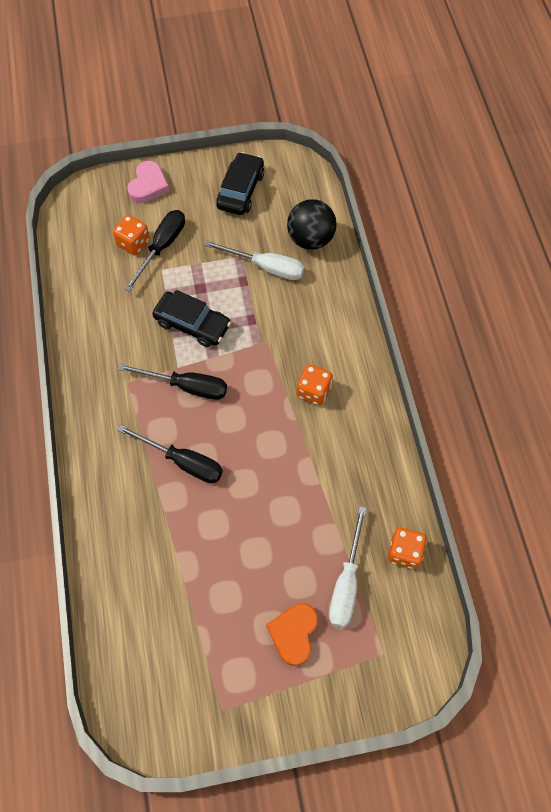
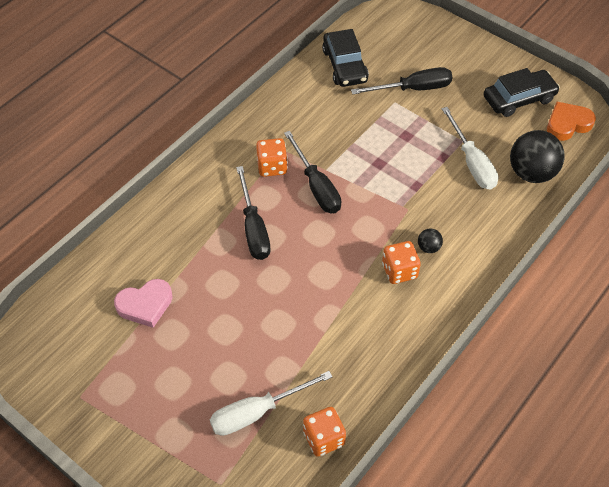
camera: 50 degrees right, 10 degrees down
orange dice [113,215,150,255] -> orange dice moved to [256,138,288,177]
pink heart [127,161,170,203] -> pink heart moved to [114,279,173,328]
black car [152,290,231,347] -> black car moved to [322,29,369,87]
orange heart [266,603,318,666] -> orange heart moved to [547,102,596,141]
none -> black ball [418,229,443,253]

